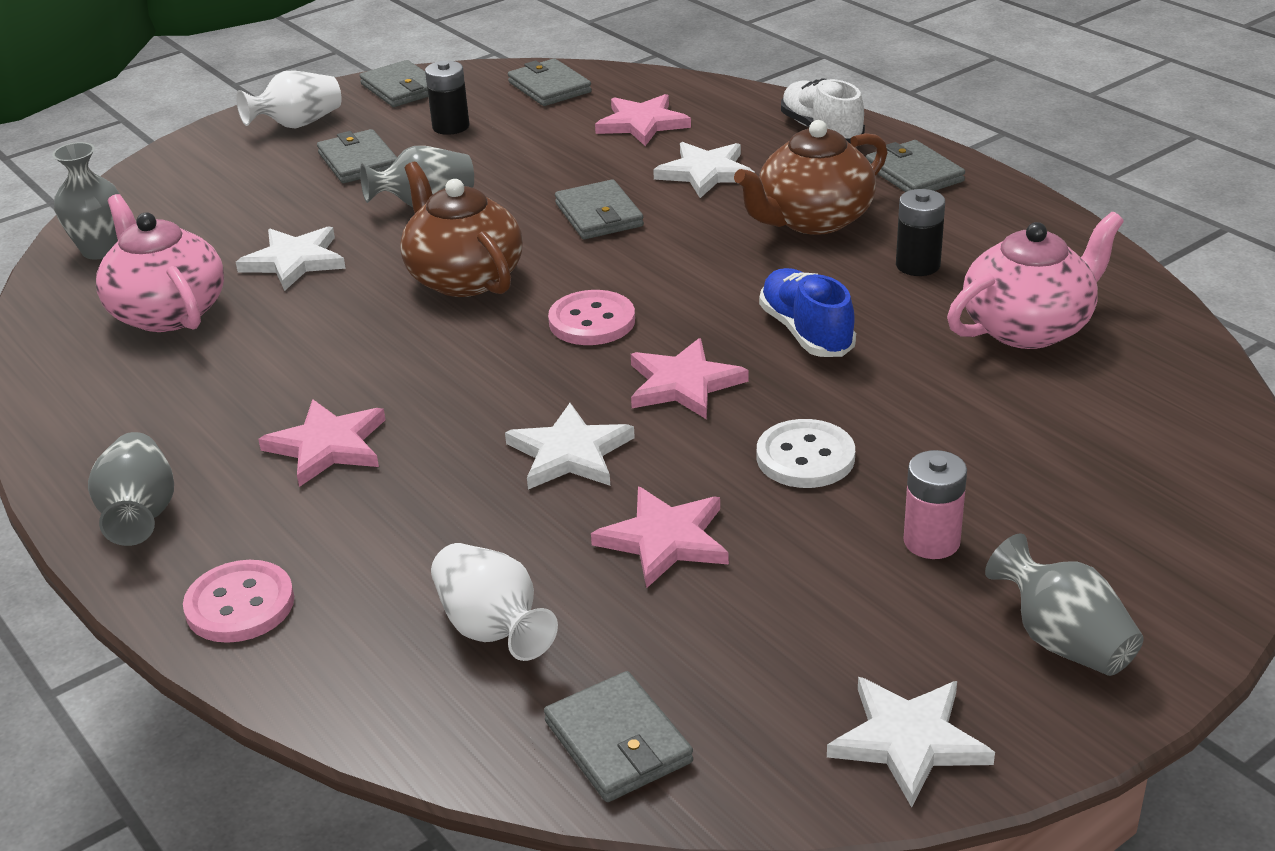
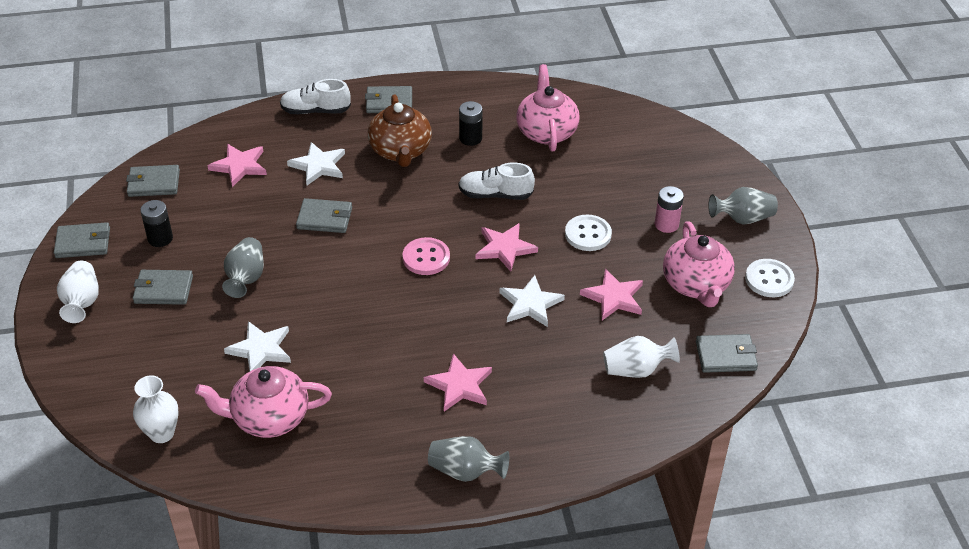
camera: 65 degrees left, 10 degrees up
grey vase [52,142,120,260] -> white vase [133,376,179,443]
pink button [183,560,294,643] -> none
brown teapot [400,162,523,297] -> none
blue shoe [759,268,856,357] -> white shoe [459,163,535,200]
white star [827,677,995,807] -> white button [745,259,795,297]
none -> pink teapot [663,221,735,307]

